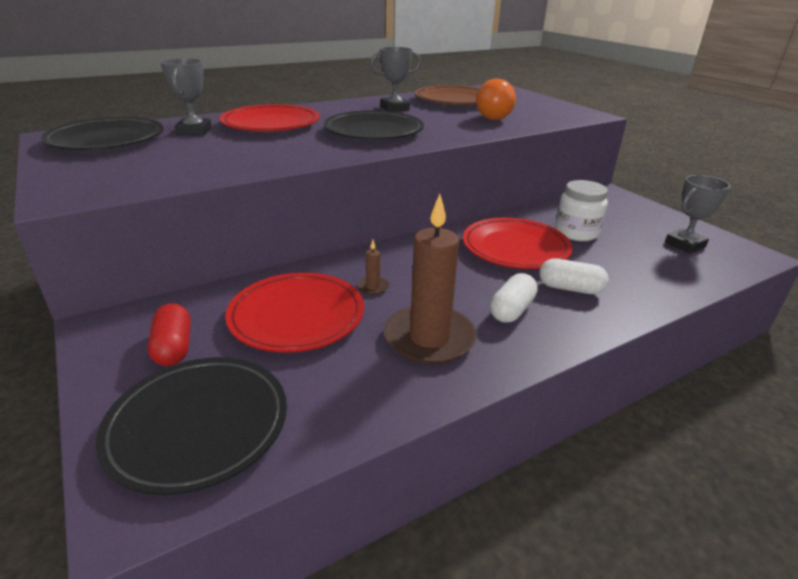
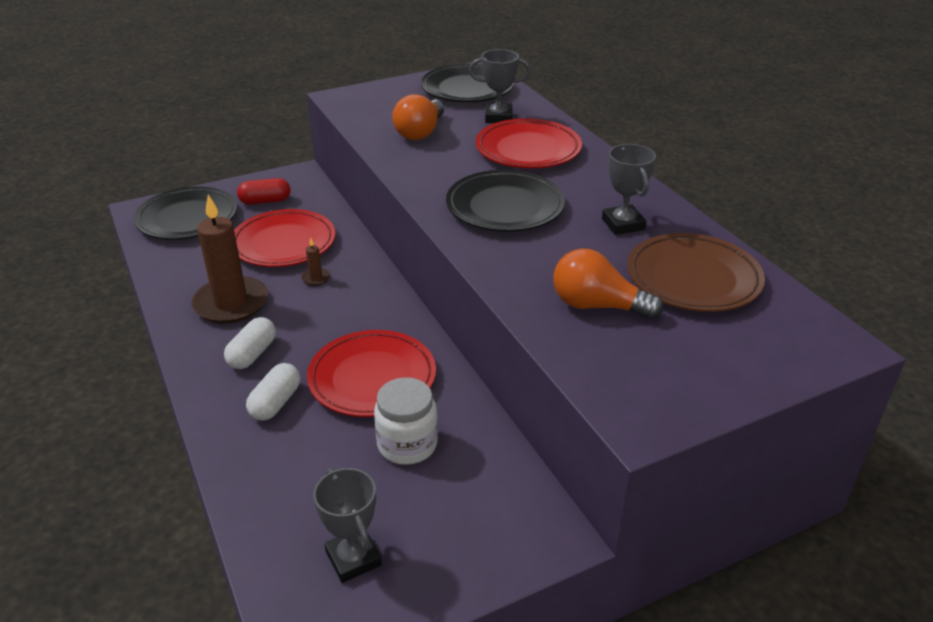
camera: 95 degrees right, 5 degrees up
white capsule [490,273,538,323] -> white capsule turned 75 degrees clockwise [224,317,276,369]
none -> orange light bulb [392,94,444,140]

